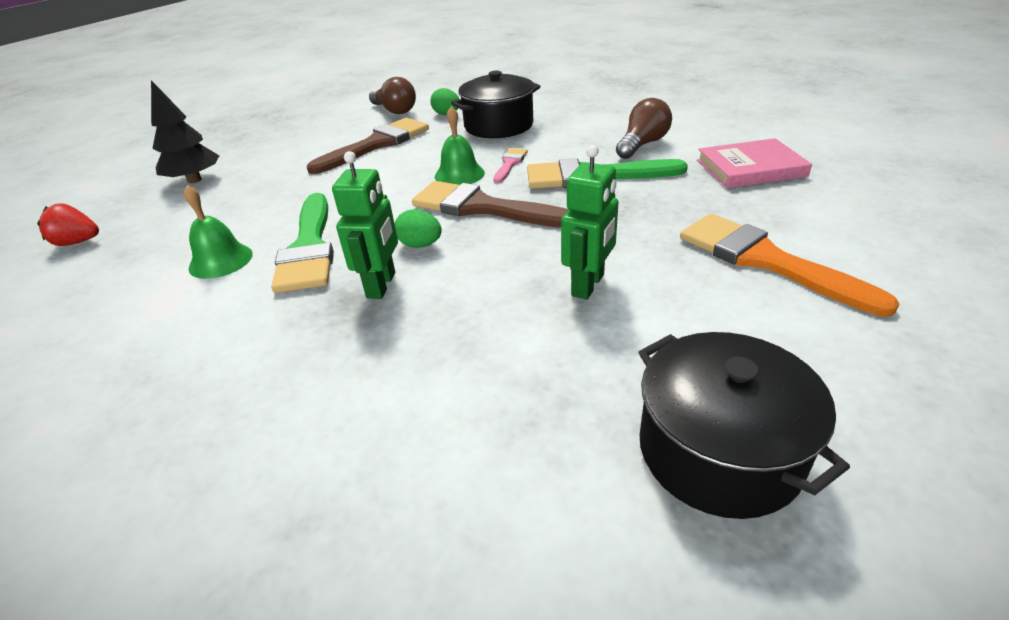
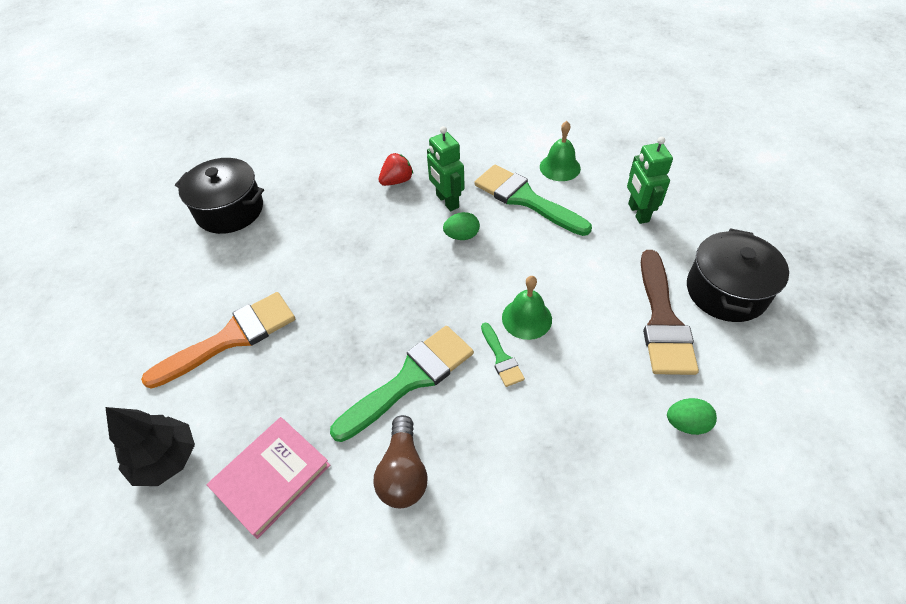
camera: 140 degrees right, 15 degrees up
red strawberry [37,203,99,246] -> red strawberry moved to [379,153,413,186]
black tree [151,80,219,183] -> black tree moved to [105,407,195,486]
brown light bulb [369,77,416,114] -> none
brown brush [412,181,569,228] -> none
black pot [451,71,540,138] -> black pot moved to [687,228,789,322]
pink brush [493,148,528,183] -> green brush [481,323,525,387]
green robot [561,145,619,300] -> green robot moved to [627,136,673,224]
orange brush [680,214,899,317] -> orange brush turned 45 degrees counterclockwise [141,292,295,389]

